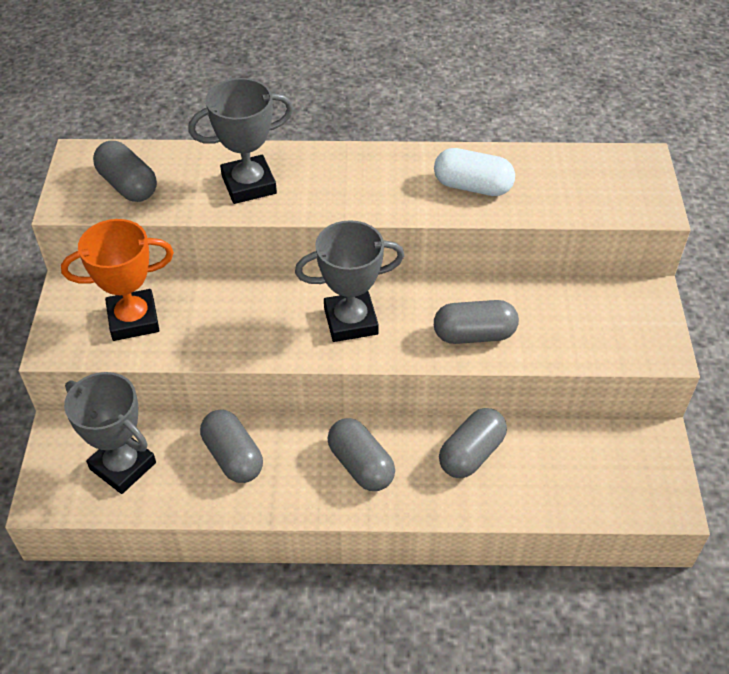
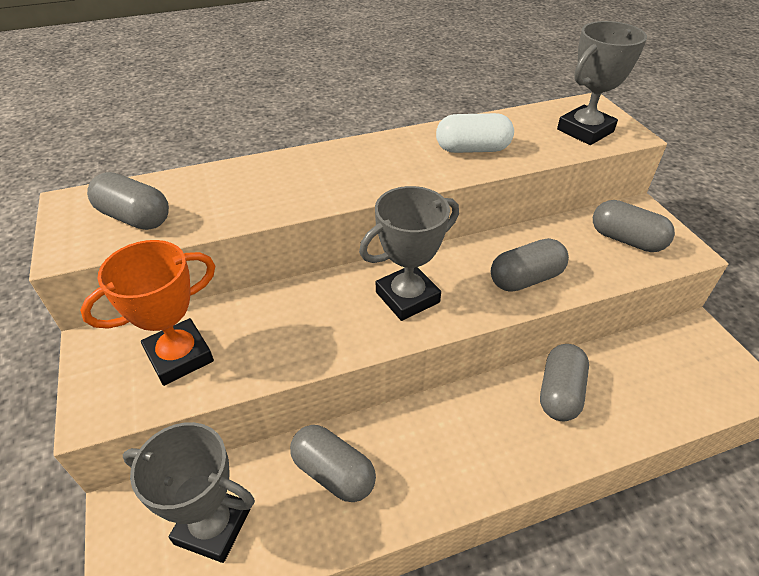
camera: 20 degrees left, 5 degrees down
grey trophy [188,78,293,204] -> grey trophy moved to [557,21,647,145]
grey capsule [327,418,395,491] -> grey capsule moved to [593,200,675,252]

